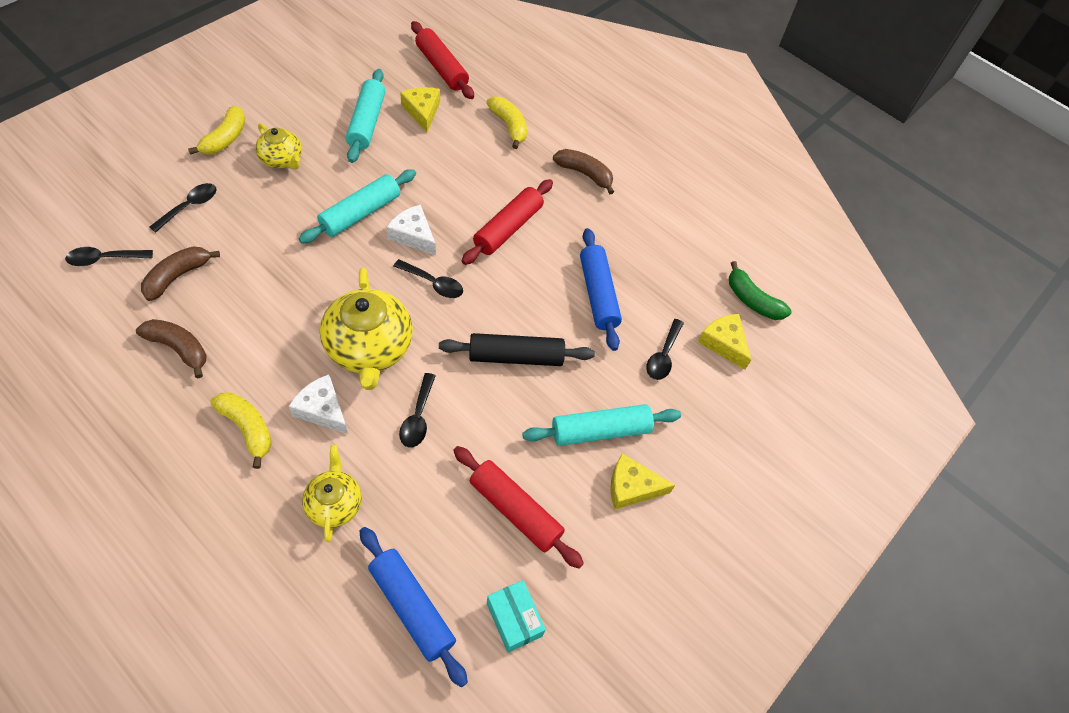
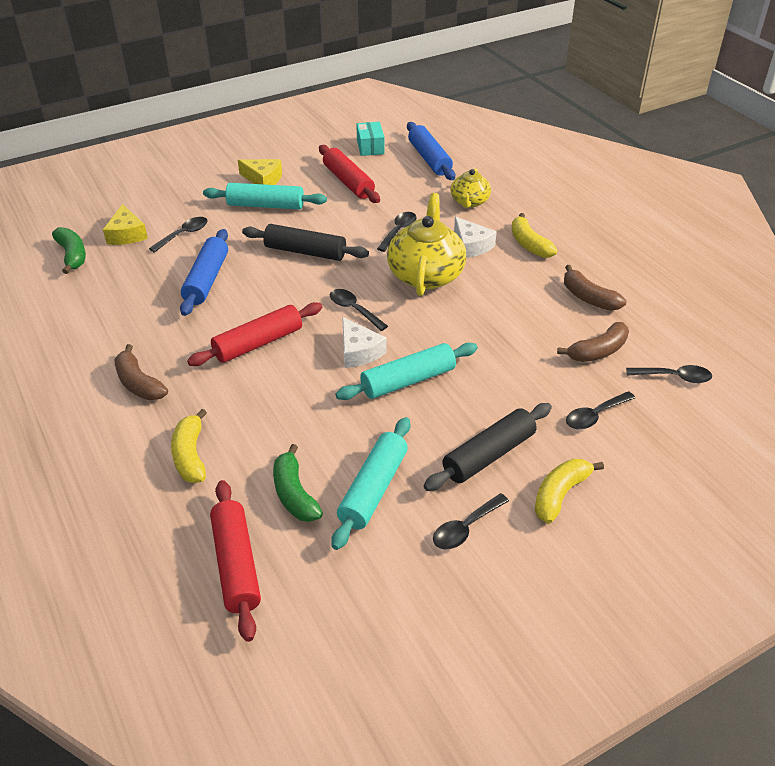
camera: 155 degrees left, 15 degrees down
yellow teapot [255,123,302,170] -> black rolling pin [424,403,552,491]
yellow cheese [400,87,440,133] -> green banana [273,444,323,522]
none -> black spoon [433,493,509,549]

